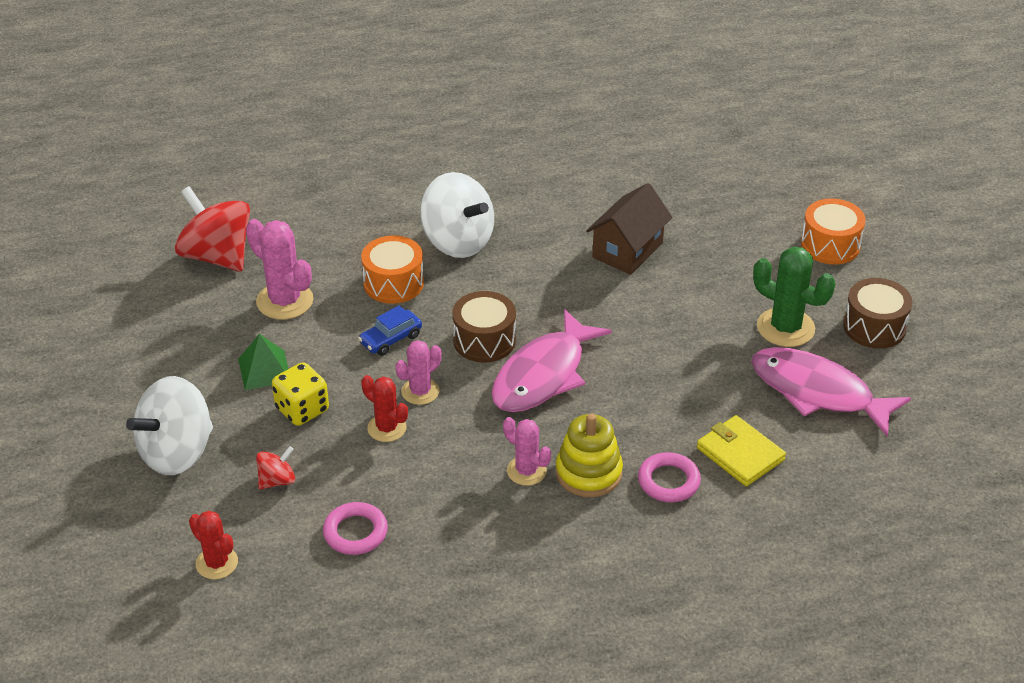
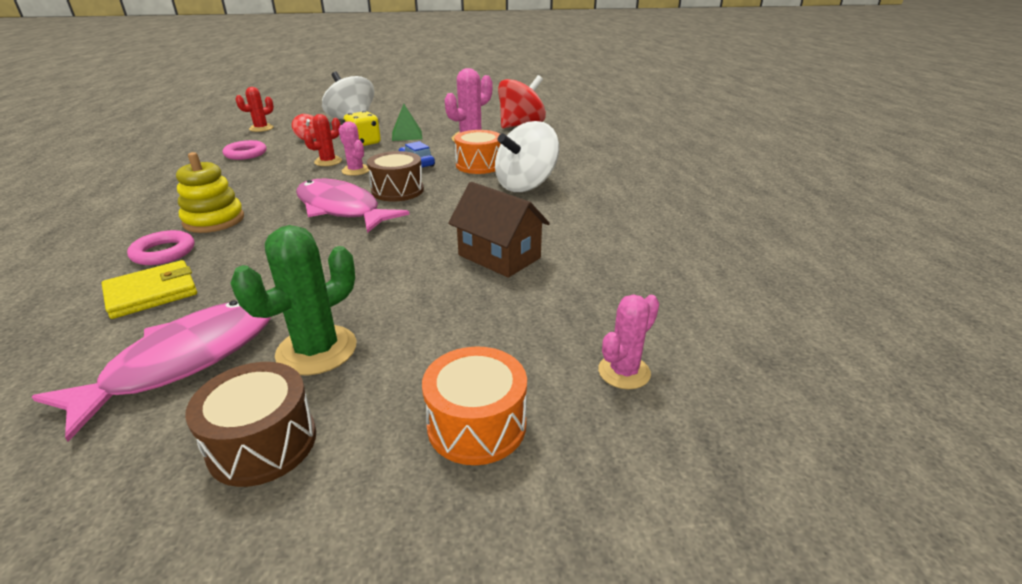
camera: 95 degrees right, 10 degrees down
pink cactus [503,417,551,486] -> pink cactus moved to [598,295,659,389]

